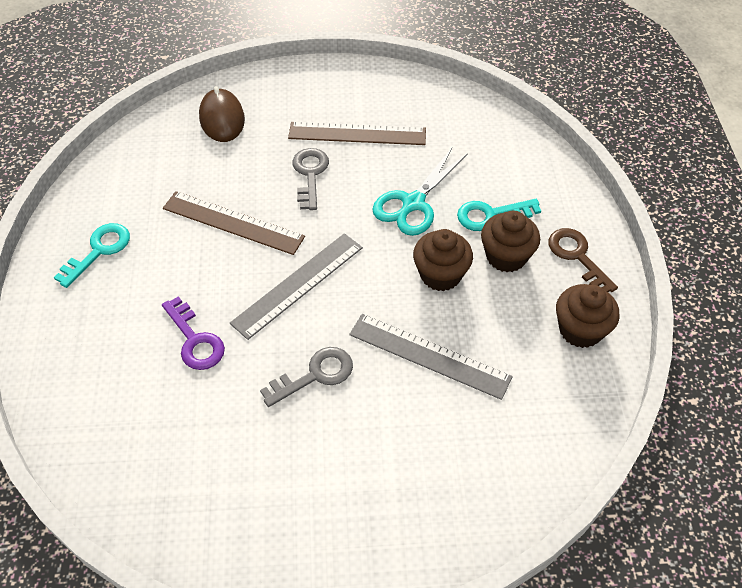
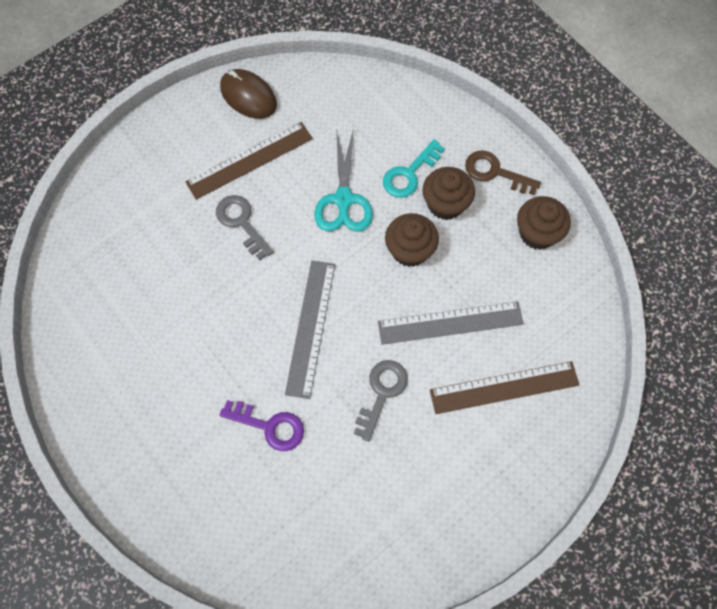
camera: 35 degrees left, 15 degrees up
turquoise key [54,223,130,288] -> none
brown ruler [163,191,305,255] -> brown ruler moved to [430,361,579,414]
brown mouse [199,86,245,142] -> brown mouse moved to [220,69,277,119]

